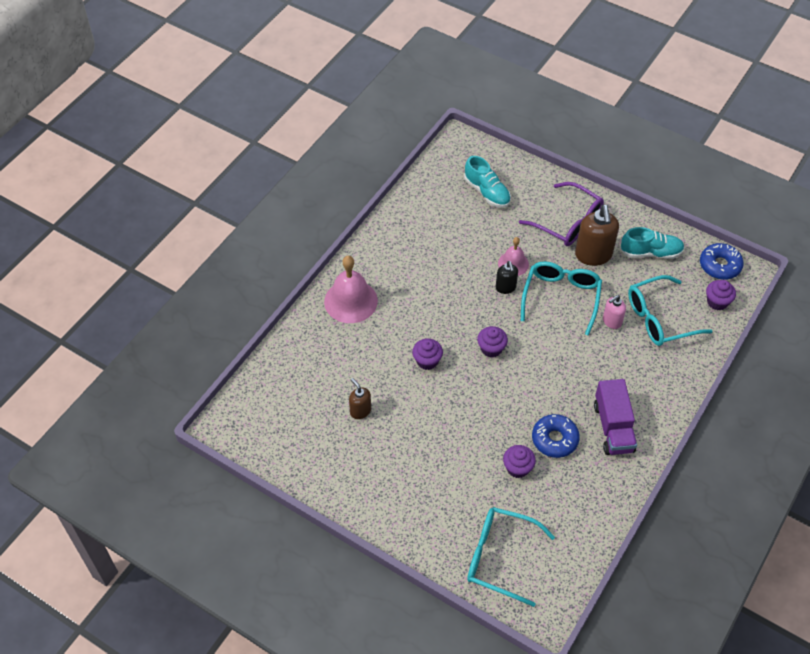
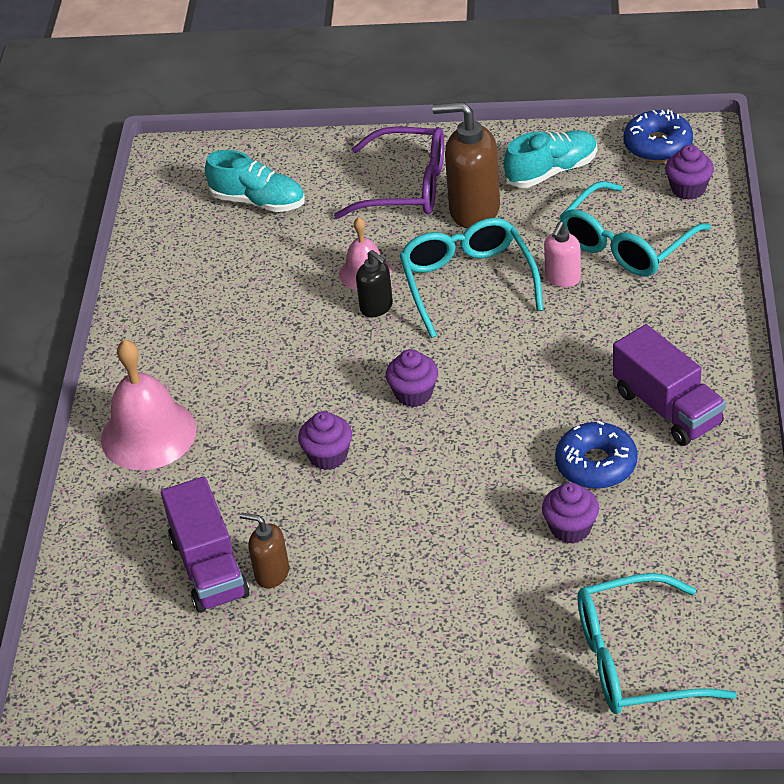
camera: 25 degrees left, 10 degrees down
brown soap dispenser [575,205,619,266] -> brown soap dispenser turned 135 degrees clockwise [432,102,500,228]
none -> purple truck [161,476,250,613]

